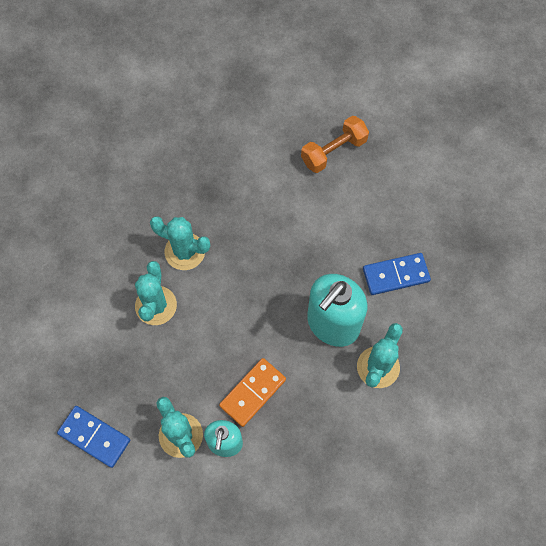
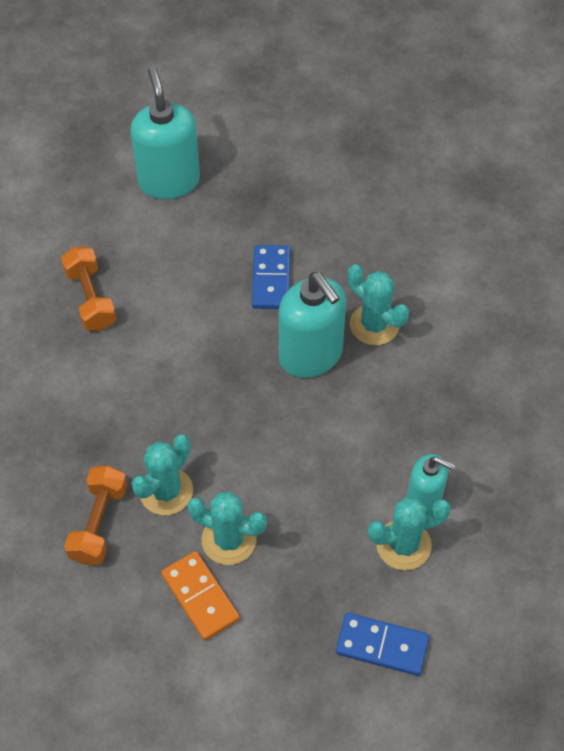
camera: 75 degrees left, 10 degrees down
blue domino [57,406,130,468] -> blue domino turned 60 degrees clockwise [336,613,429,676]
orange domino [219,358,286,427] -> orange domino moved to [161,551,240,641]
none -> orange dumbbell [64,466,127,565]
none -> turquoise soap dispenser [130,67,200,199]

